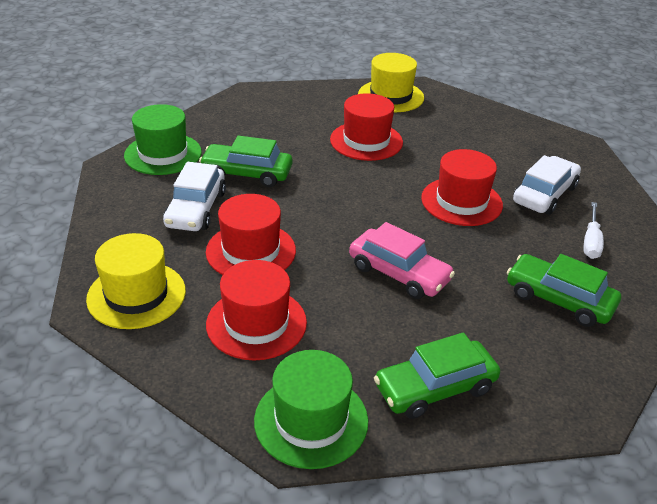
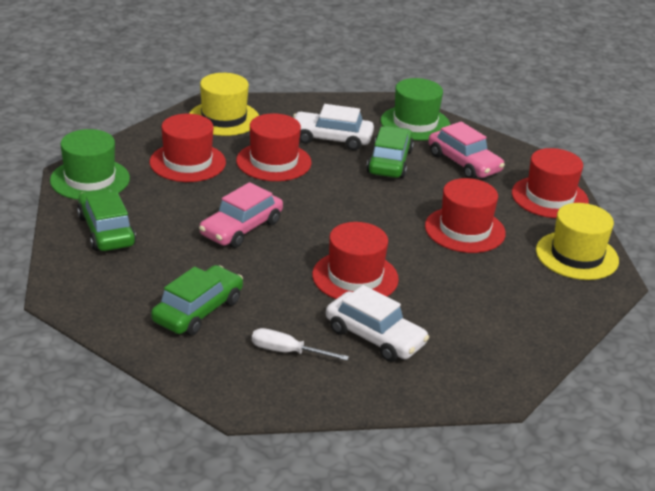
camera: 90 degrees right, 5 degrees down
none -> pink car [428,122,505,179]
none -> red hat [512,148,589,218]

